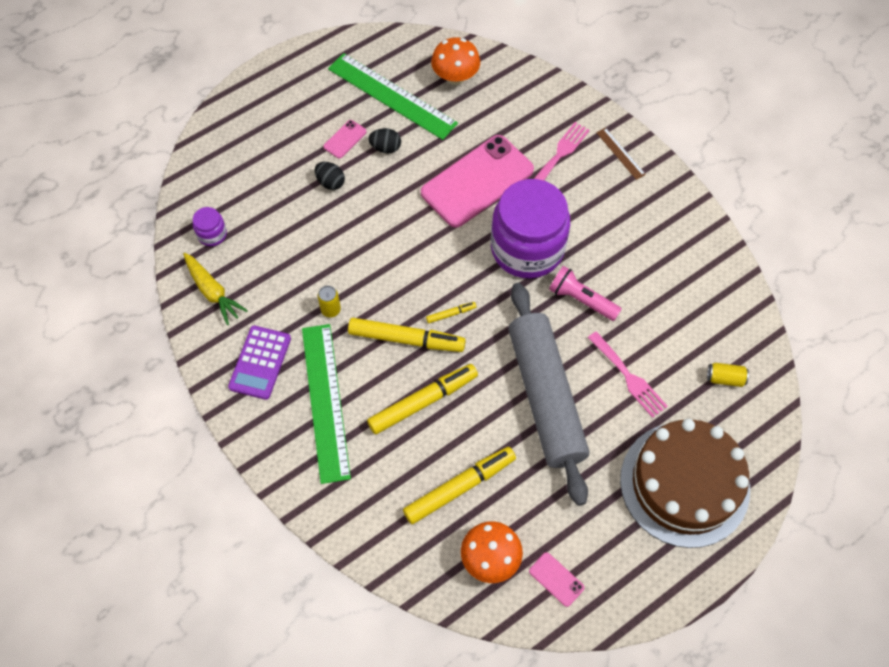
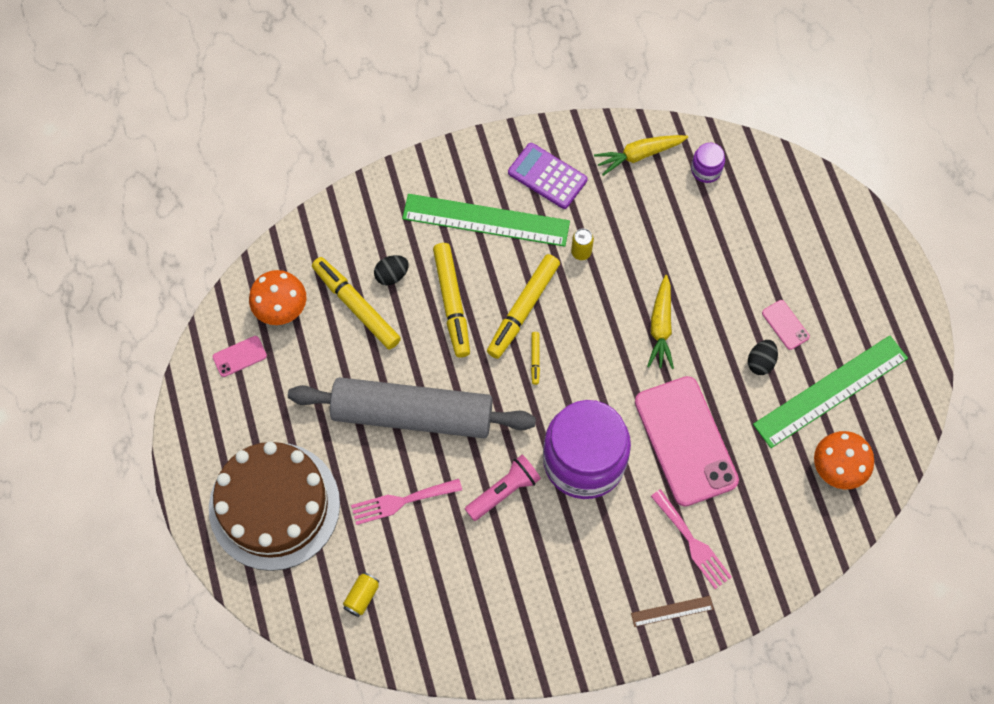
camera: 110 degrees right, 5 degrees up
black egg [315,162,345,190] -> black egg moved to [374,255,409,285]
yellow marker [403,447,516,524] -> yellow marker turned 150 degrees clockwise [312,257,401,350]
none -> yellow carrot [647,275,674,369]

